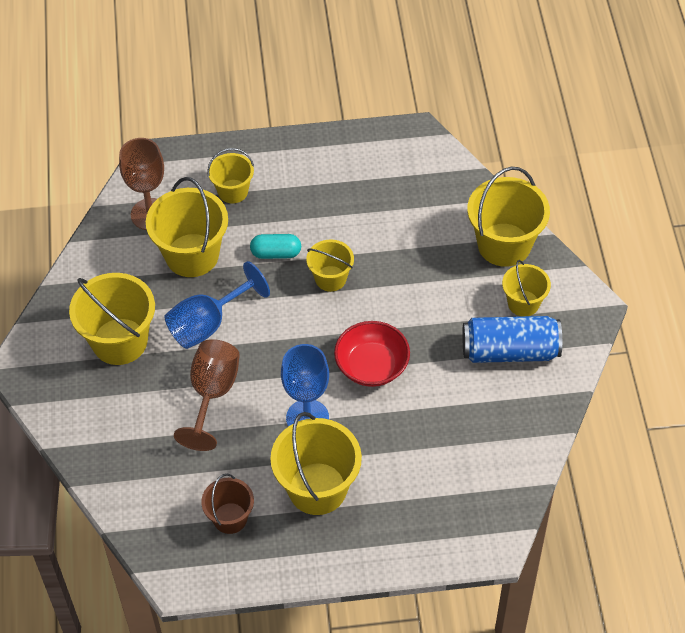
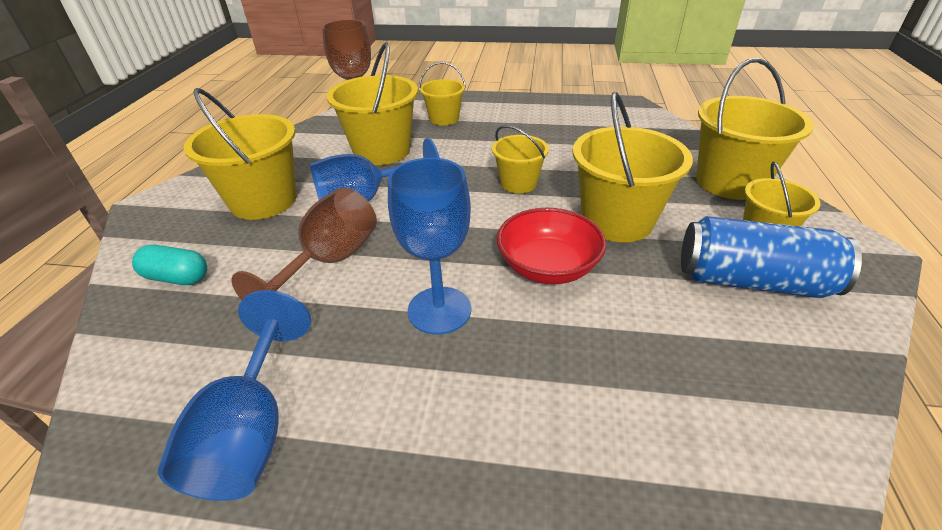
camera: 15 degrees right, 15 degrees down
brown bucket [201,474,254,534] -> blue goblet [158,290,311,501]
turquoise capsule [250,234,301,259] -> turquoise capsule moved to [132,244,207,285]
yellow bucket [270,412,362,515] -> yellow bucket moved to [572,92,693,242]

